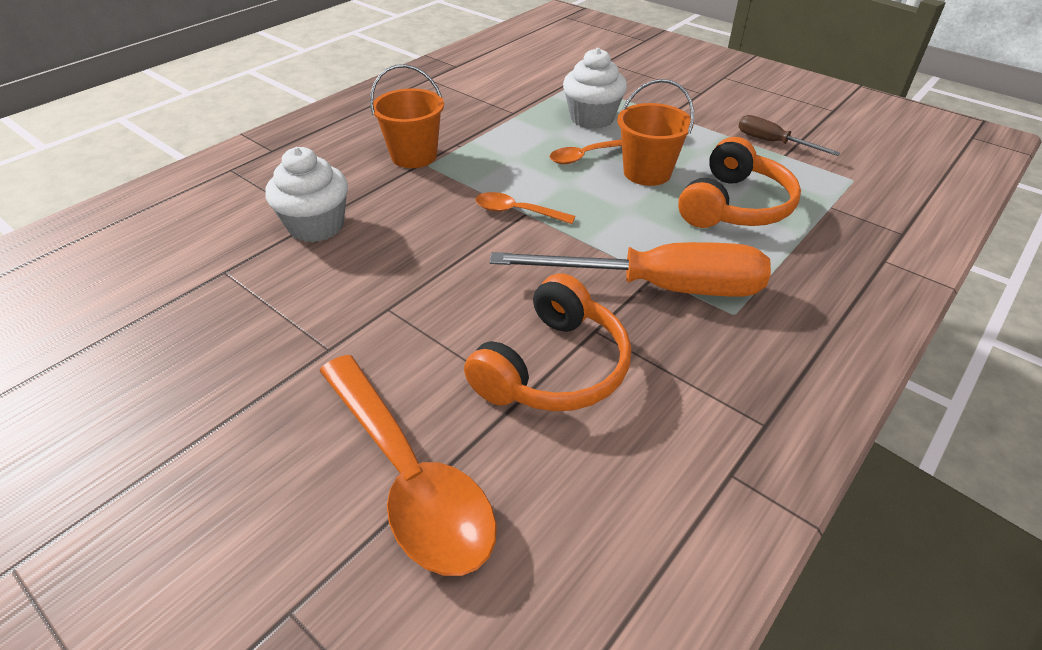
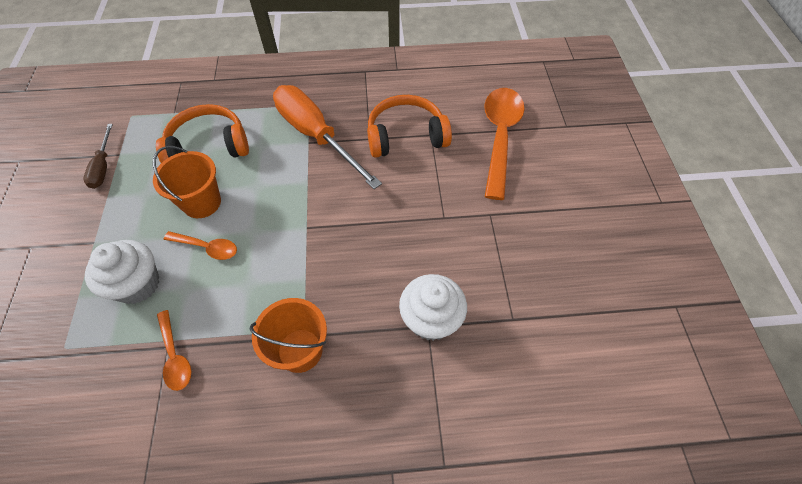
camera: 135 degrees left, 15 degrees up
orange spoon [476,192,575,224] -> orange spoon moved to [157,310,191,391]

